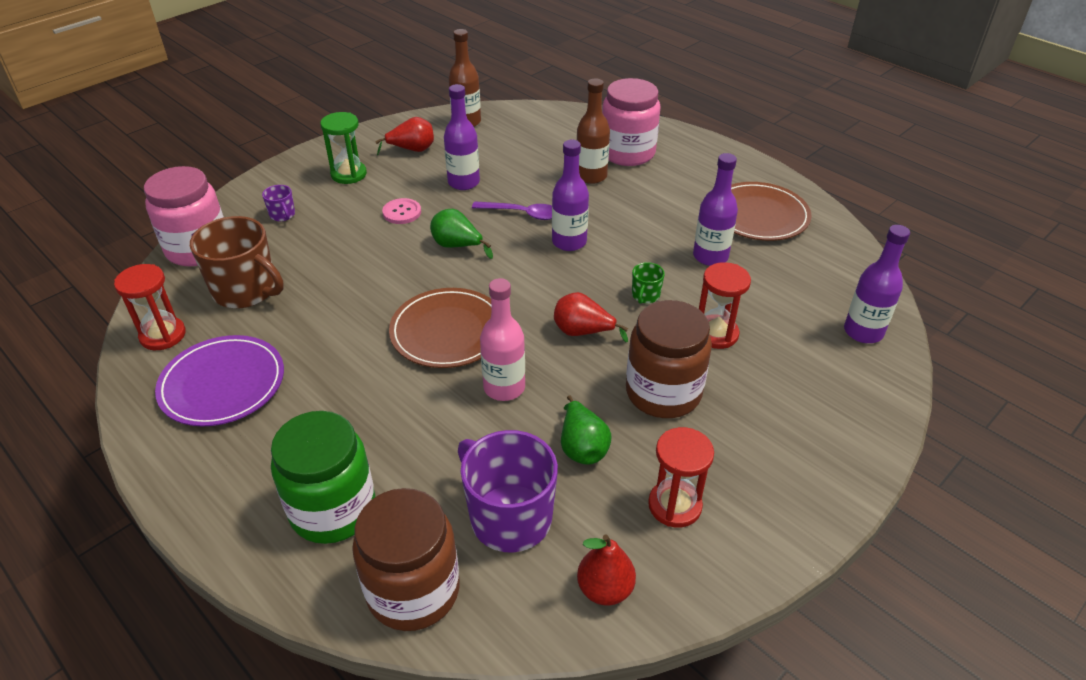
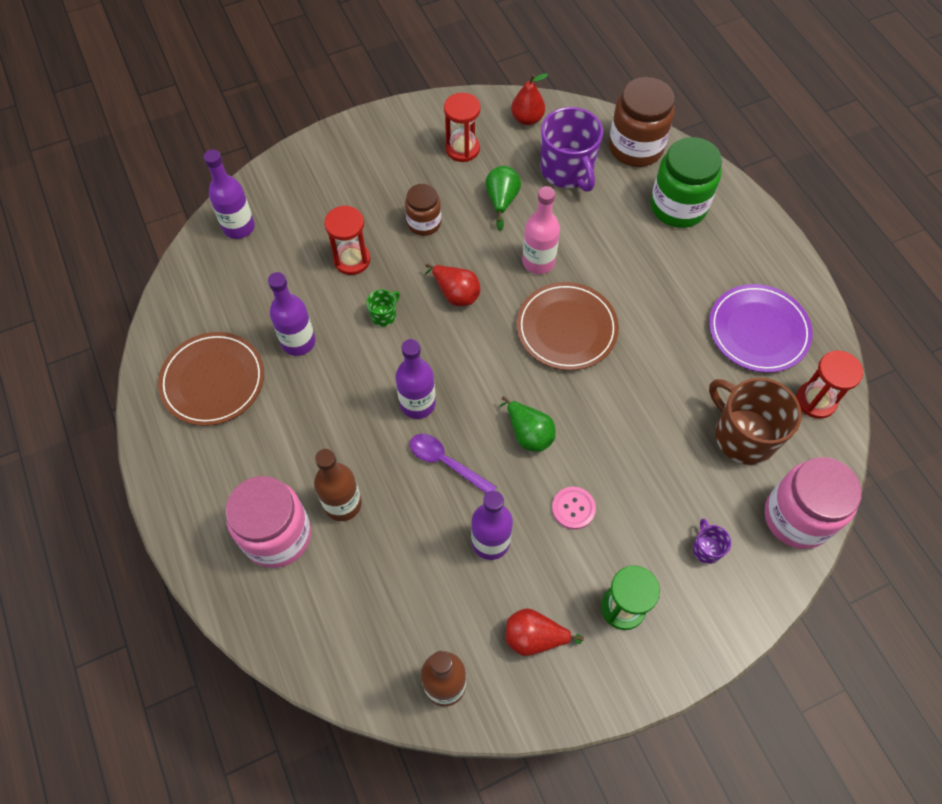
camera: 160 degrees left, 20 degrees up
brown jar [626,300,712,418] -> brown jar [405,184,441,236], size x0.59

